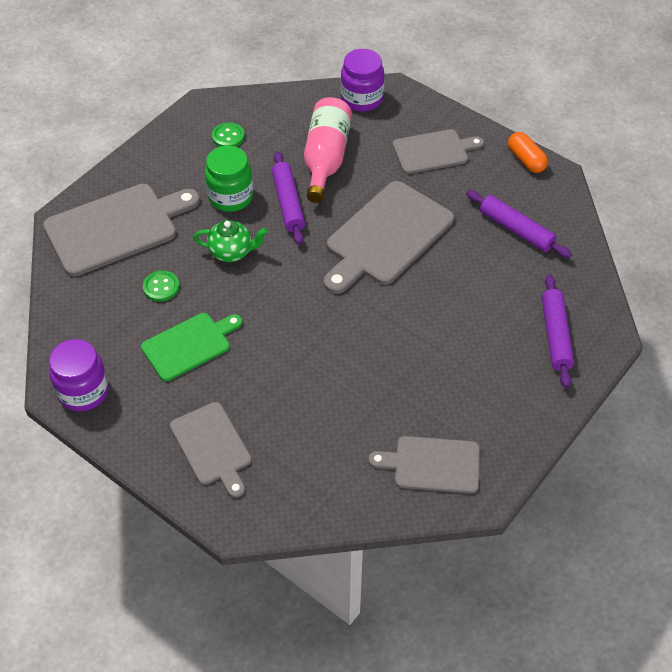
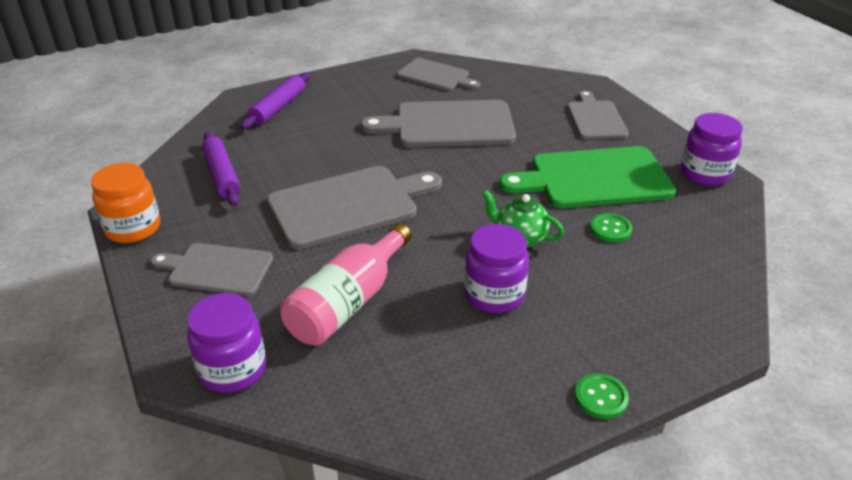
camera: 155 degrees left, 15 degrees down
grey cutting board [43,184,200,277] -> grey cutting board moved to [361,100,516,147]
green cutting board [141,313,242,381] -> green cutting board [499,146,676,208], size x1.63
green jar [205,146,253,212] -> purple jar [464,224,529,313]
green button [212,122,245,147] -> green button moved to [575,373,629,419]
purple rolling pin [272,151,305,245] -> none
orange capsule [508,132,548,173] -> orange jar [91,163,160,243]

